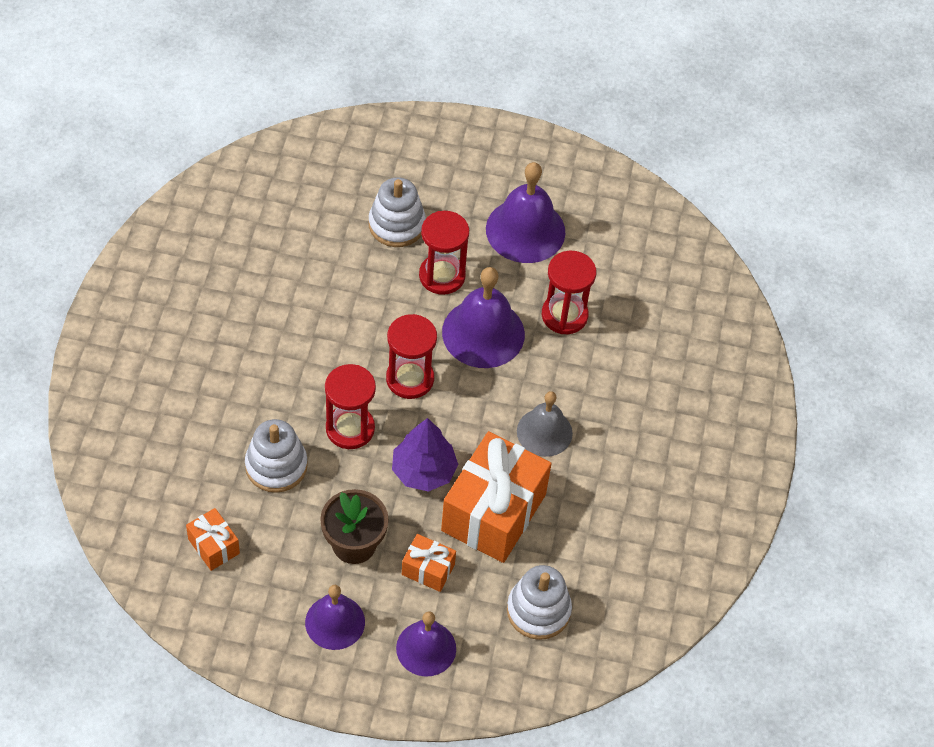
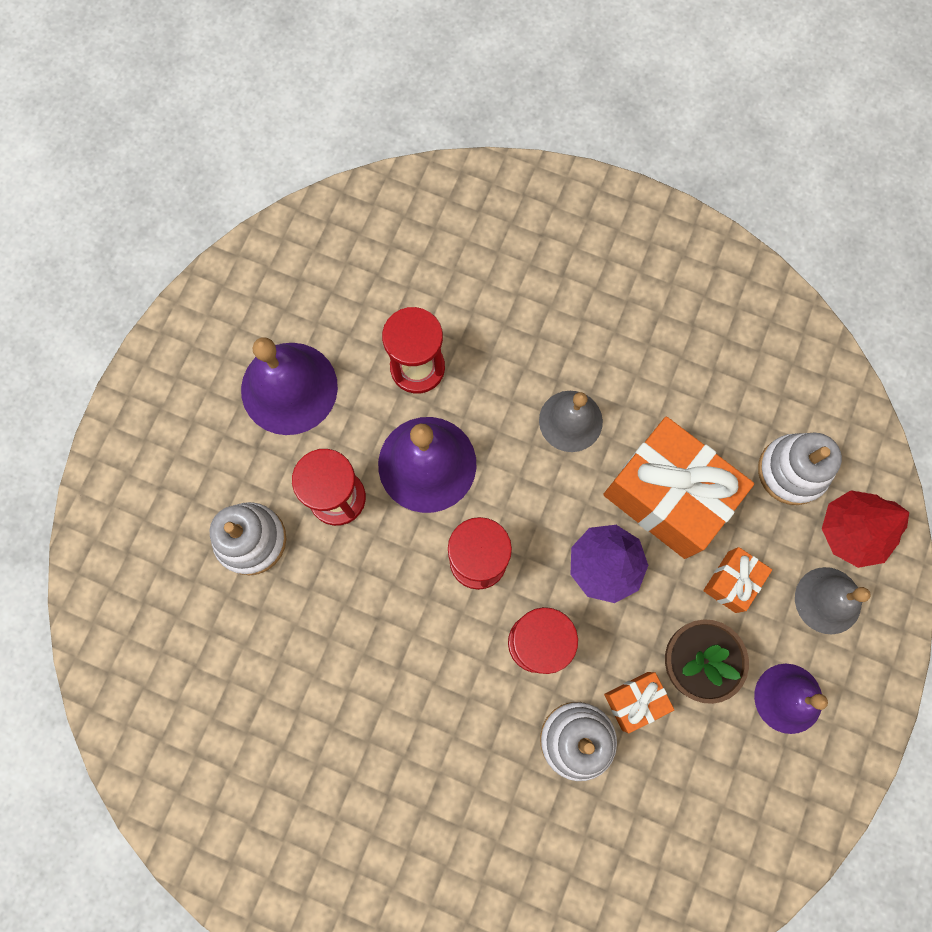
camera: 75 degrees left, 20 degrees up
orange gift [186,508,240,571] -> orange gift moved to [604,672,674,733]
purple bell [396,611,456,677] -> grey bell [795,567,871,634]
none -> red tree [822,490,909,568]

